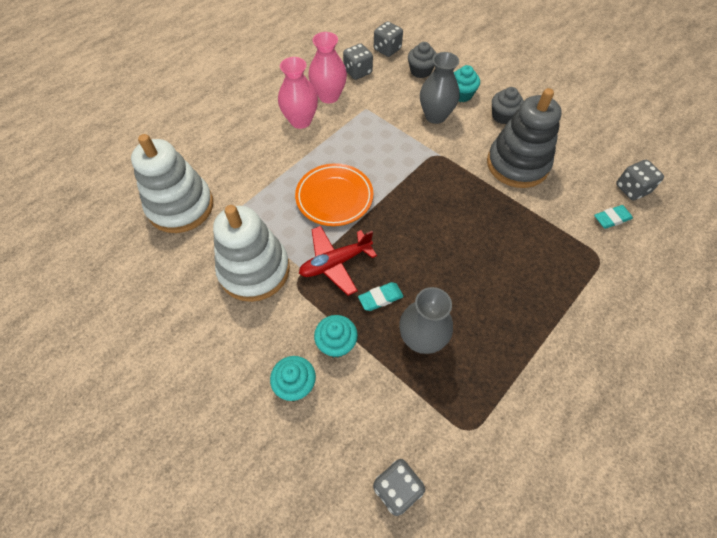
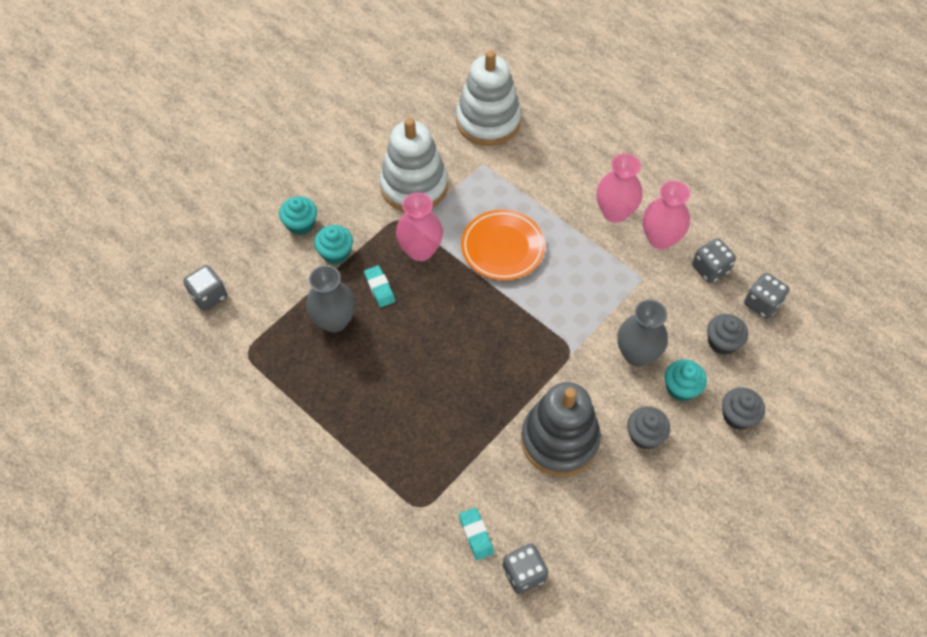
camera: 90 degrees right, 0 degrees up
red plane [299,226,377,296] -> pink vase [396,192,443,261]
none -> grey cupcake [722,387,765,430]

